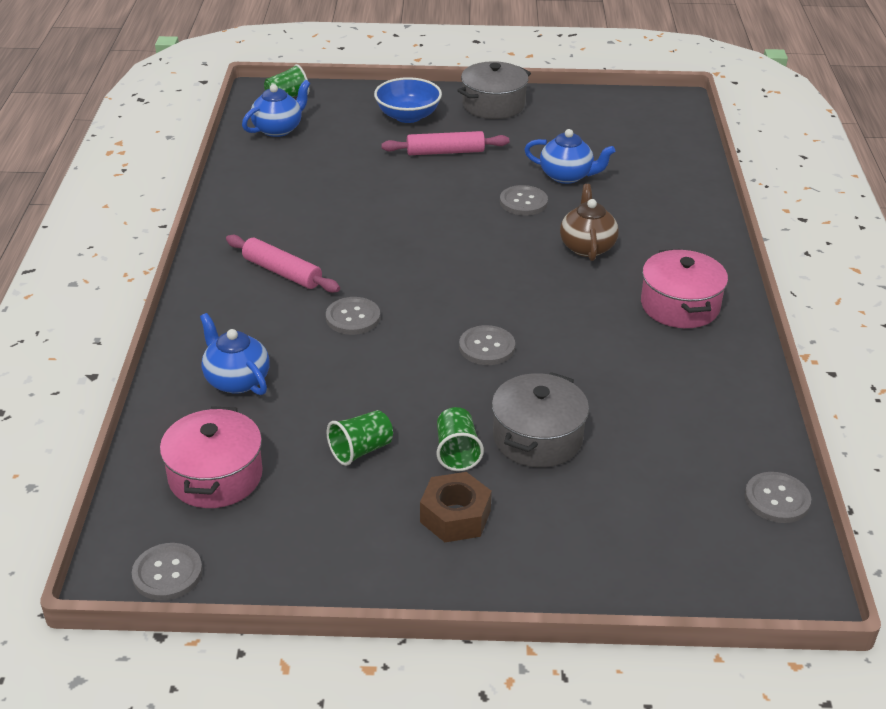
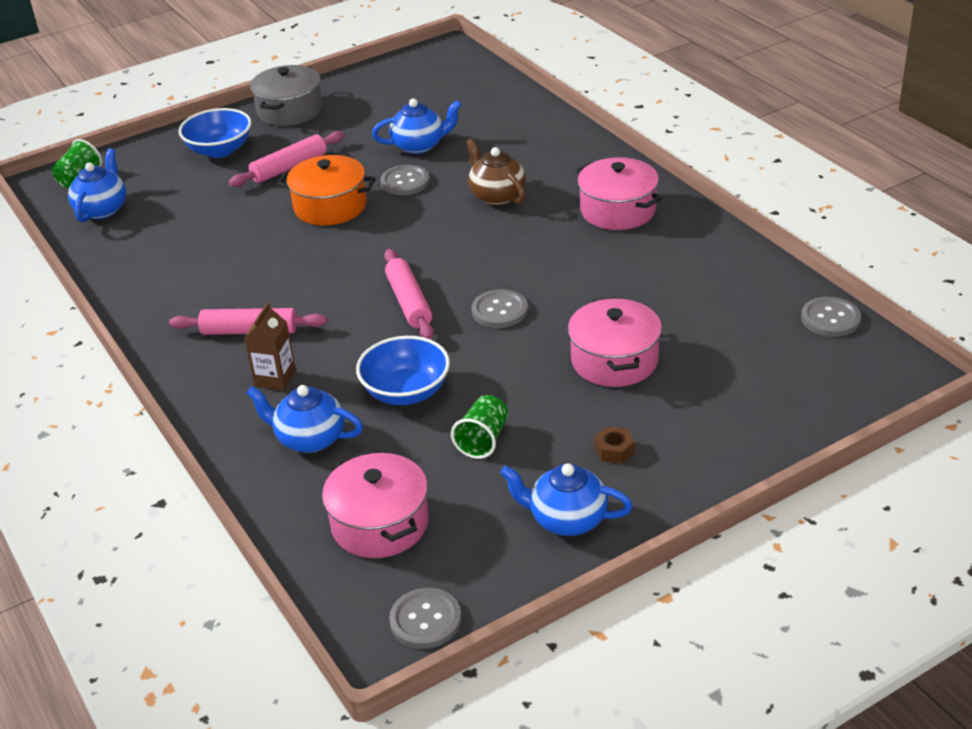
camera: 30 degrees left, 0 degrees up
grey button [326,297,380,335] -> none
brown nut [420,472,492,542] -> brown nut [595,426,635,464], size x0.57
green cup [437,407,484,471] -> none
grey pot [492,372,589,468] -> pink pot [568,297,662,387]
none -> brown carton [244,302,296,391]
none -> orange pot [278,155,376,225]
none -> blue bowl [356,336,450,405]
none -> pink rolling pin [384,249,434,339]
none -> blue teapot [500,463,633,536]

